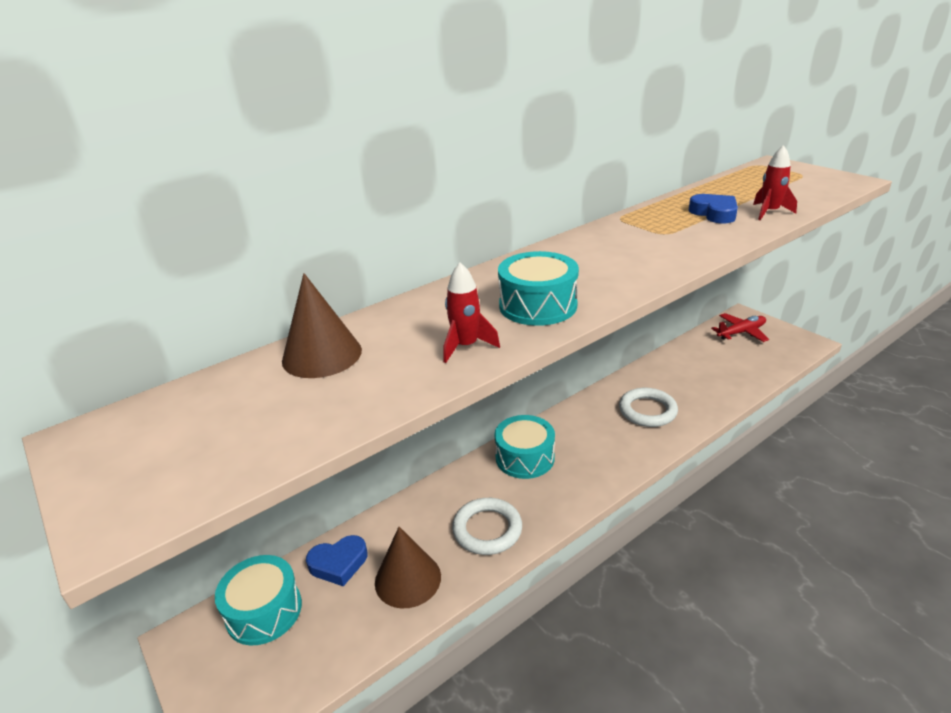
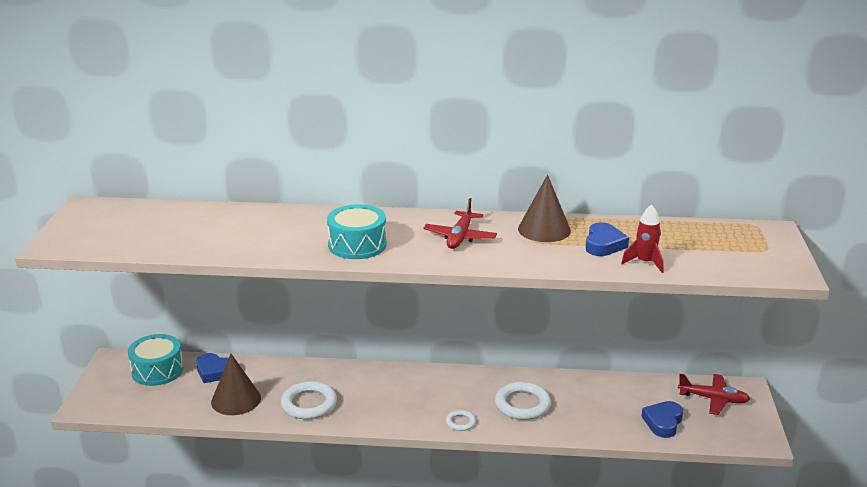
camera: 40 degrees right, 5 degrees down
brown cone [282,273,362,378] -> brown cone moved to [518,175,571,242]
red rocket [444,262,500,363] -> none
turquoise drum [495,415,555,479] -> none
none -> red plane [423,198,497,249]
none -> white ring [446,410,476,431]
none -> blue heart [641,401,683,438]

